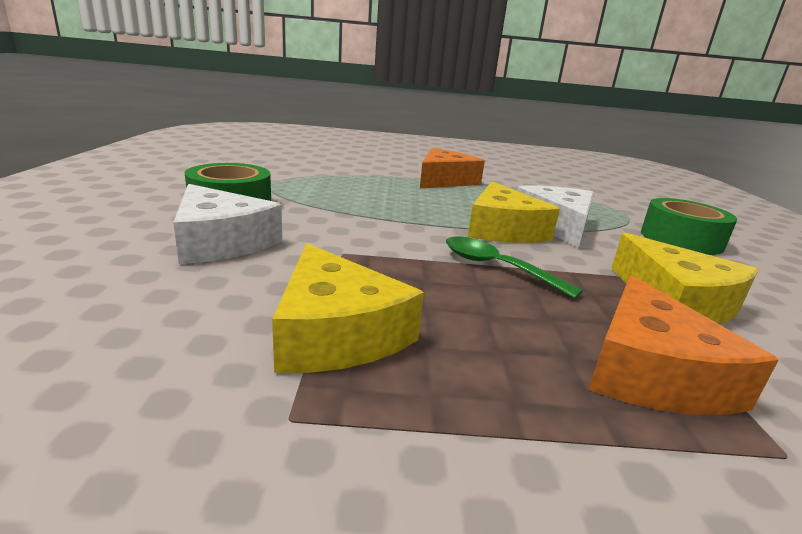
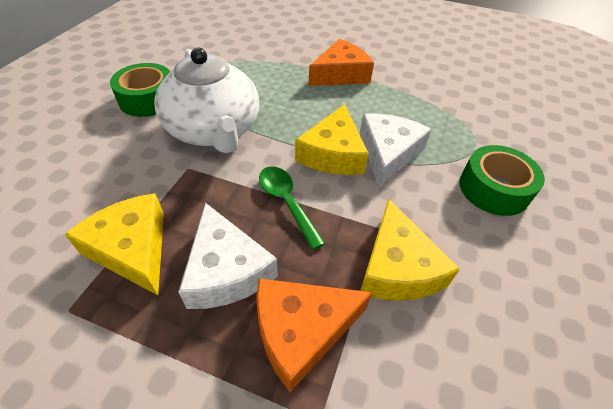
camera: 20 degrees right, 25 degrees up
white cheese [173,184,282,264] -> white cheese moved to [178,203,278,309]
yellow cheese [272,243,424,373] -> yellow cheese turned 150 degrees clockwise [64,193,164,295]
orange cheese [588,275,778,415] -> orange cheese turned 45 degrees clockwise [256,278,372,392]
none -> white teapot [154,48,259,154]

